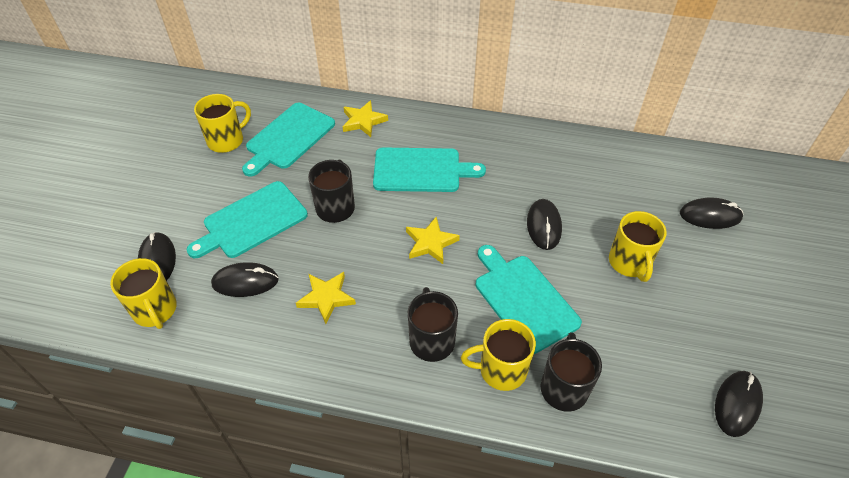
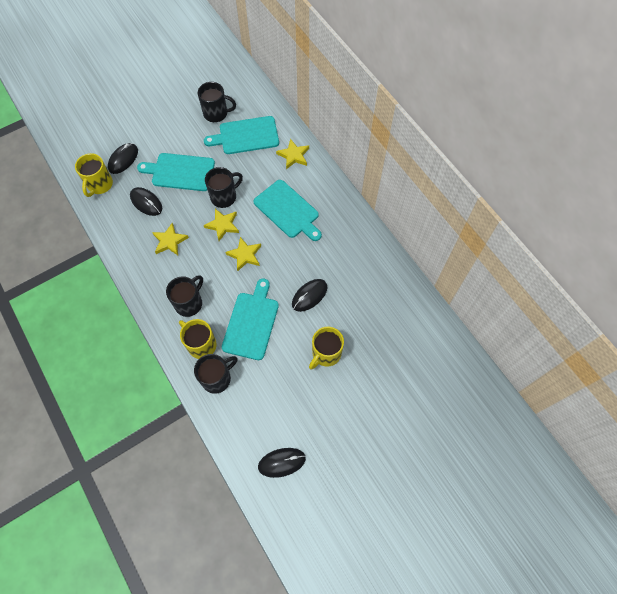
camera: 45 degrees right, 15 degrees up
yellow mug [194,94,251,153] -> black mug [198,82,236,122]
black mouse [680,197,744,229] -> none
none -> yellow star [204,209,239,241]

